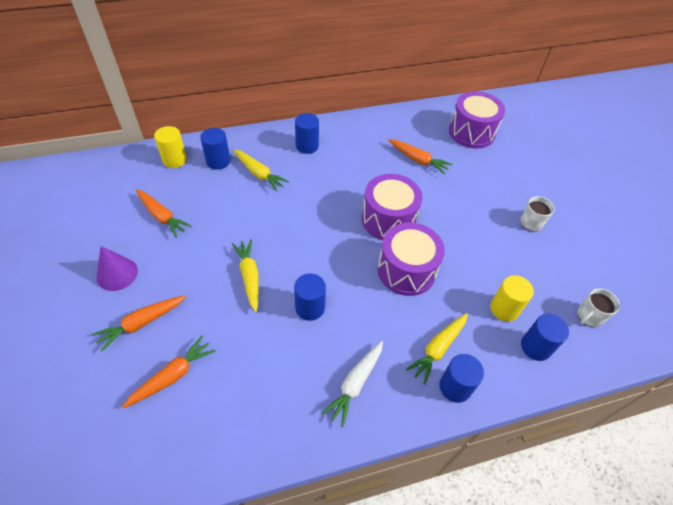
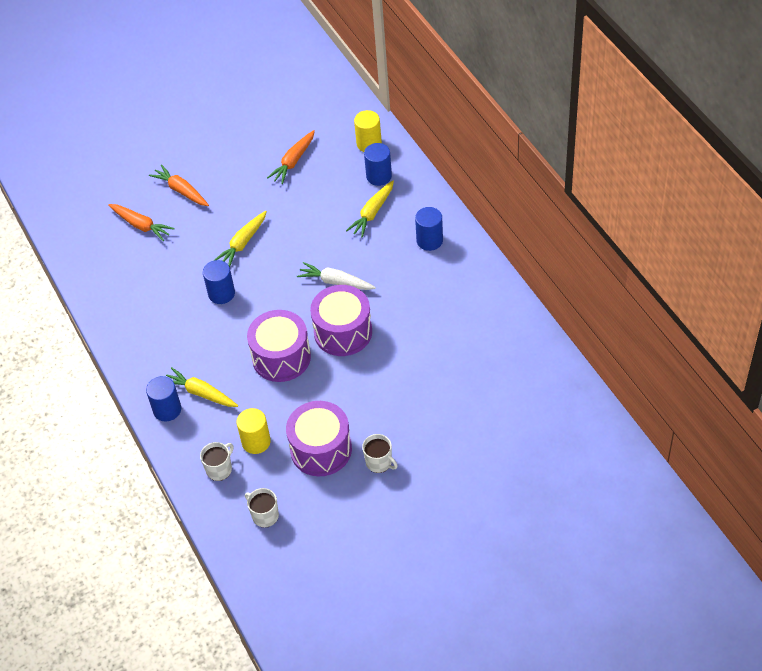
camera: 85 degrees right, 0 degrees up
purple cone [96,246,138,291] -> none
yellow carrot [232,239,259,312] -> yellow carrot turned 150 degrees clockwise [213,211,267,267]
white carrot [322,341,383,427] -> white carrot moved to [297,262,376,290]
orange carrot [388,139,453,175] -> none
purple drum [449,91,505,148] -> purple drum moved to [286,401,352,476]
blue cylinder [521,314,569,361] -> white mug [200,442,233,481]

